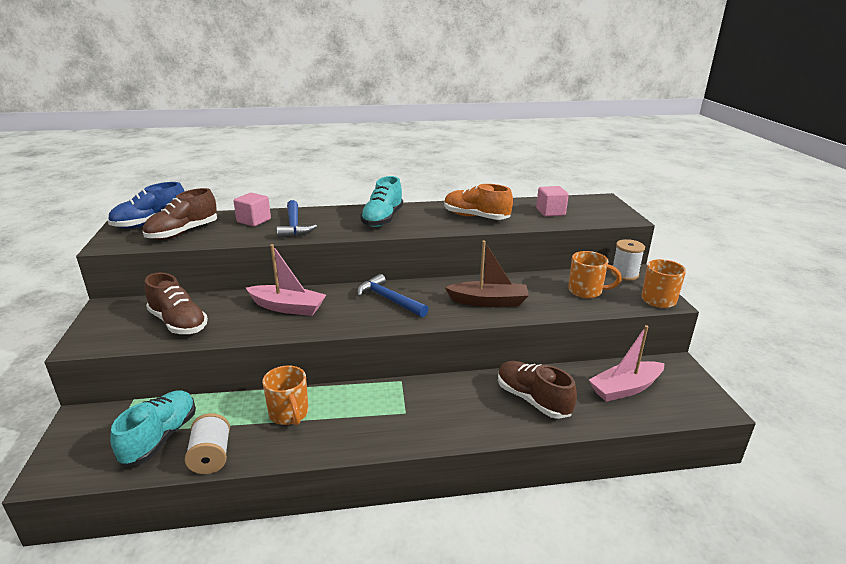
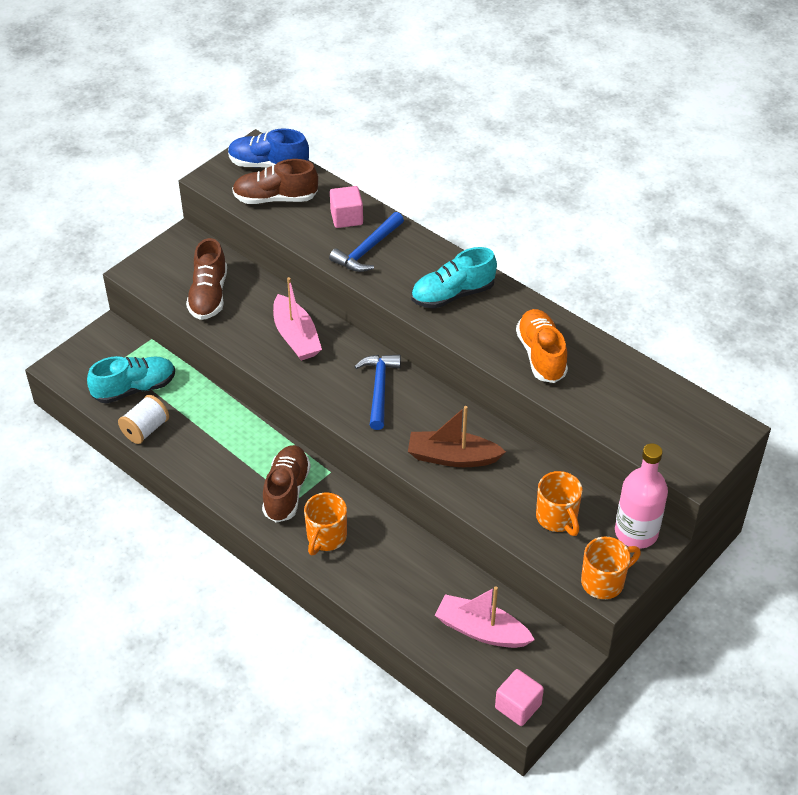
camera: 50 degrees right, 20 degrees up
orange mug [262,365,309,425] -> orange mug moved to [304,493,347,555]
brown boat [445,241,529,307] -> brown boat turned 135 degrees clockwise [408,406,506,467]
brown shoe [498,361,577,419] -> brown shoe moved to [262,445,311,523]
pink cube [536,186,569,217] -> pink cube moved to [495,669,544,726]
white spool [611,239,645,281] -> pink bottle [615,443,668,549]

